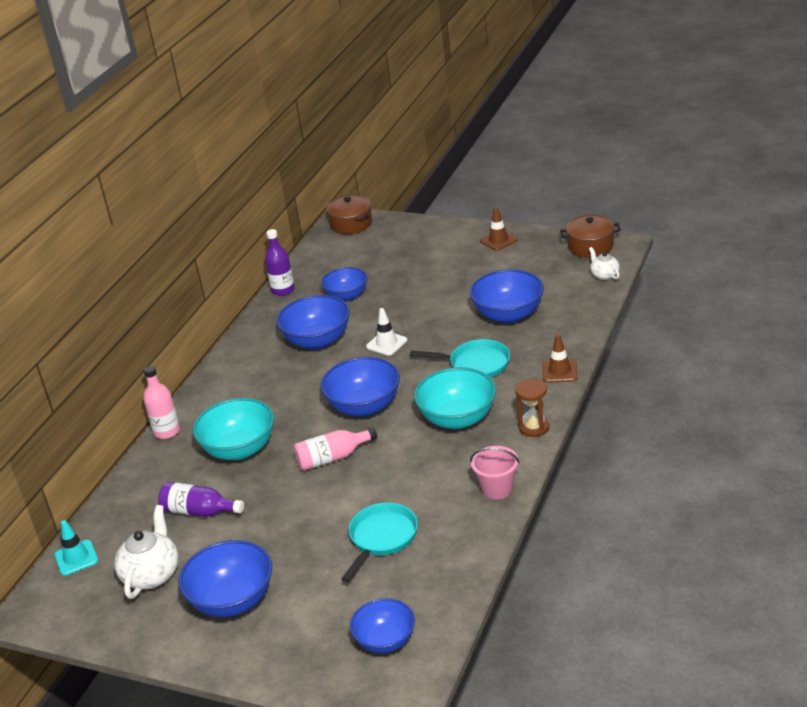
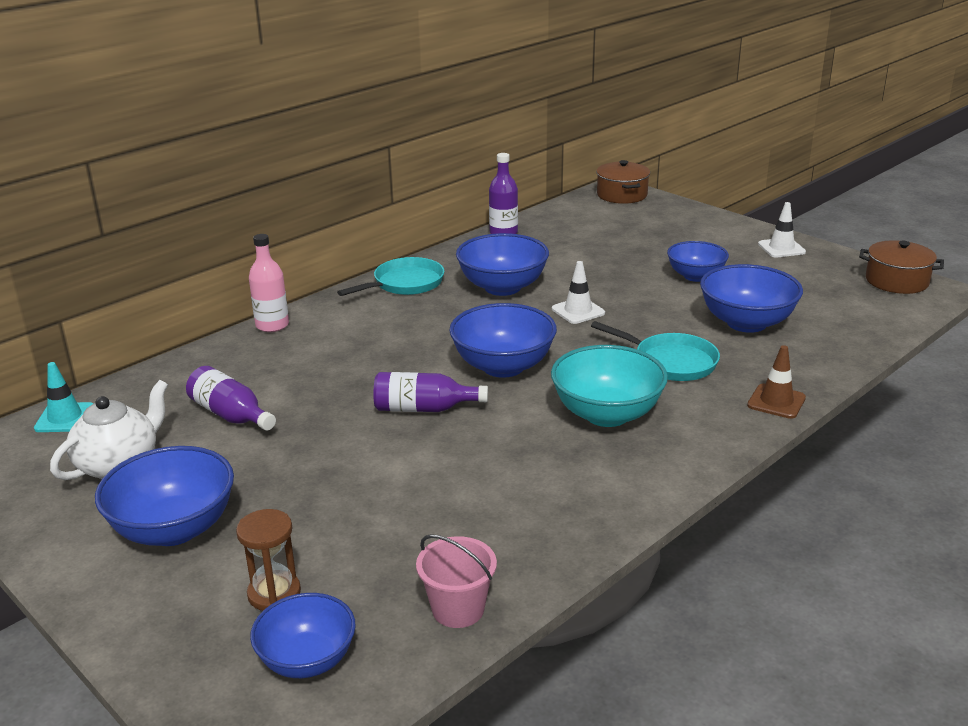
camera: 20 degrees right, 5 degrees down
turquoise bowl [193,398,274,460] -> none
pink bottle [294,427,377,471] -> purple bottle [373,372,488,412]
blue bowl [321,267,368,301] -> blue bowl moved to [667,241,729,282]
turquoise pan [342,503,418,582] -> turquoise pan moved to [337,257,445,296]
pink bucket [470,446,519,499] -> pink bucket moved to [416,534,497,628]
brown traffic cone [480,207,518,251] -> white traffic cone [758,202,806,257]
brown hourglass [516,379,549,437] -> brown hourglass moved to [236,509,301,611]
white teapot [589,247,620,280] -> none

